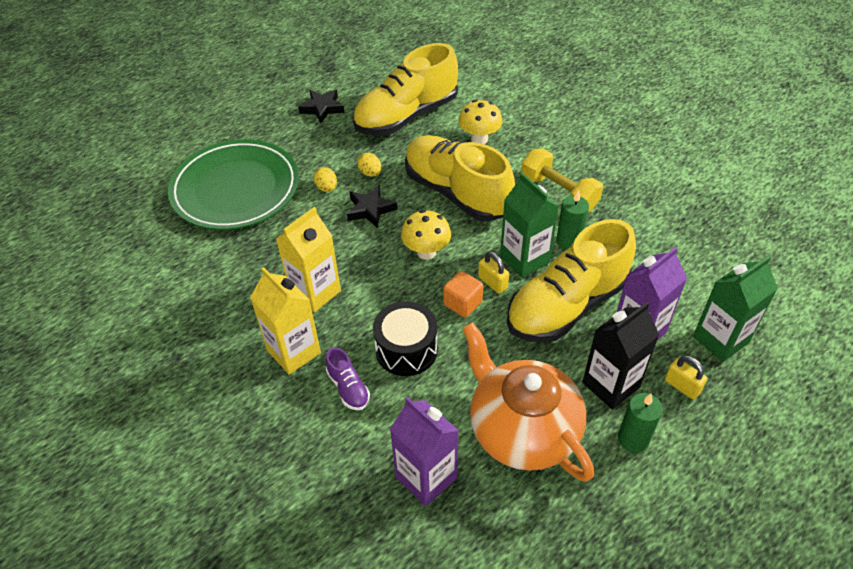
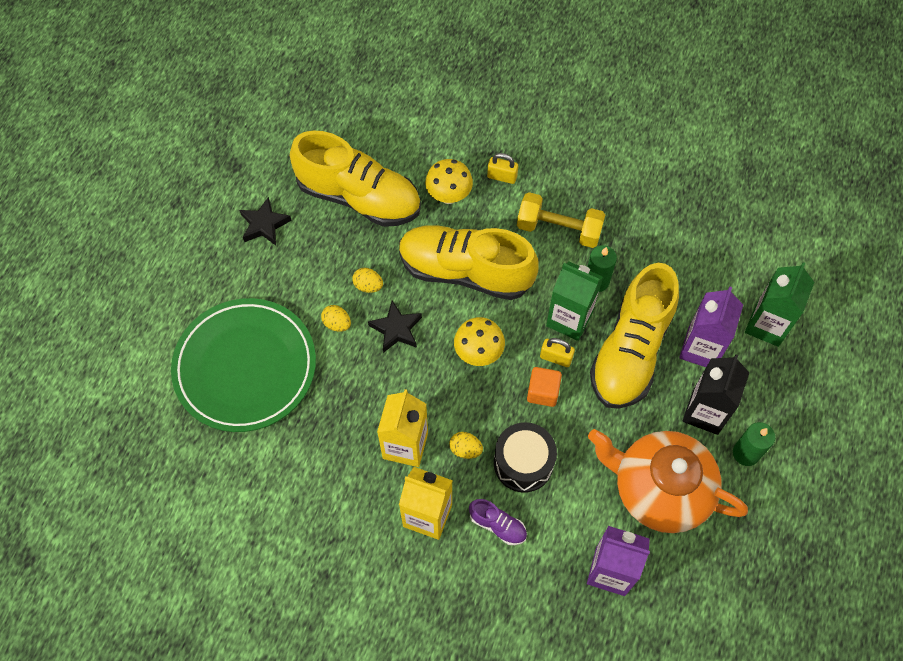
camera: 30 degrees left, 15 degrees up
yellow shoe [353,43,458,136] -> yellow shoe turned 90 degrees counterclockwise [290,130,421,227]
yellow padlock [665,355,707,400] -> yellow padlock moved to [487,153,518,184]
none -> yellow egg [449,432,483,459]

